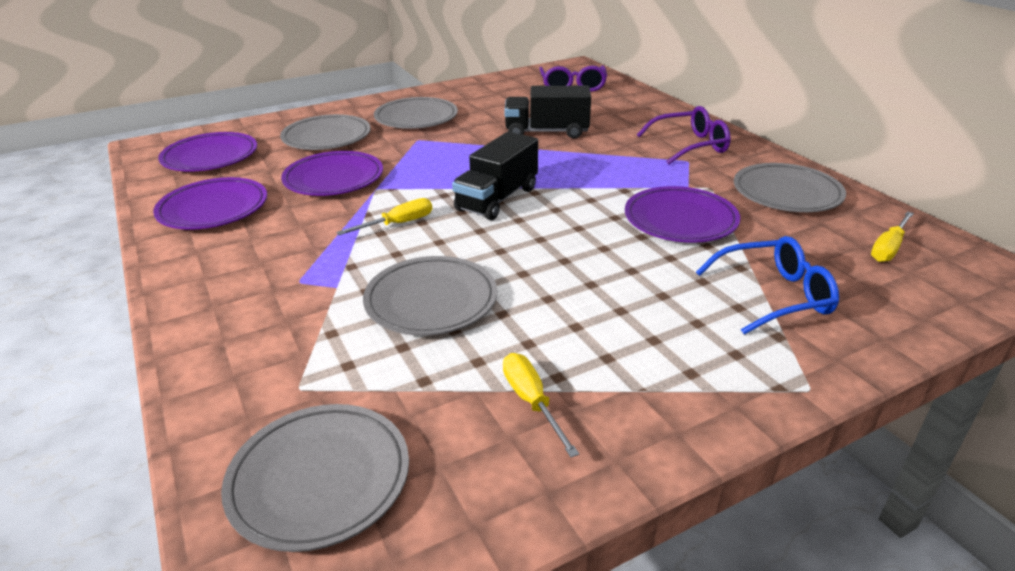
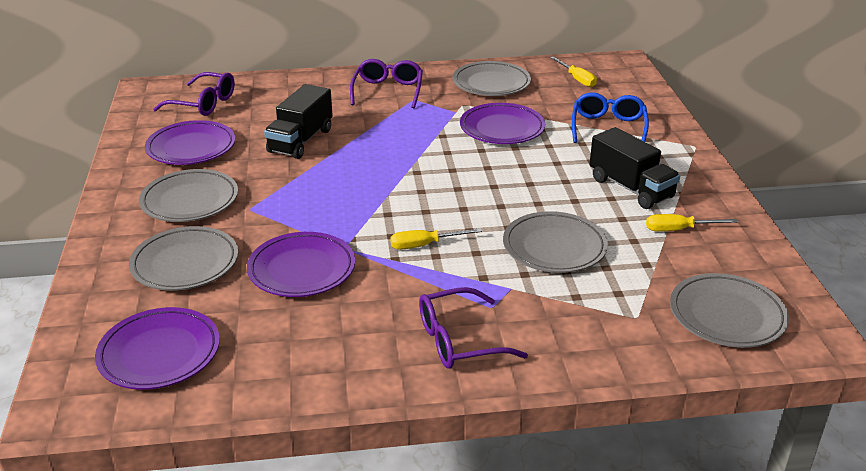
camera: 70 degrees left, 0 degrees up
purple plate [153,177,267,230] -> purple plate moved to [145,120,235,165]
yellow screwdriver [336,198,432,235] -> yellow screwdriver turned 90 degrees counterclockwise [390,228,482,250]
black truck [452,132,538,220] -> black truck moved to [589,127,680,209]
none -> purple glasses [419,287,528,369]

